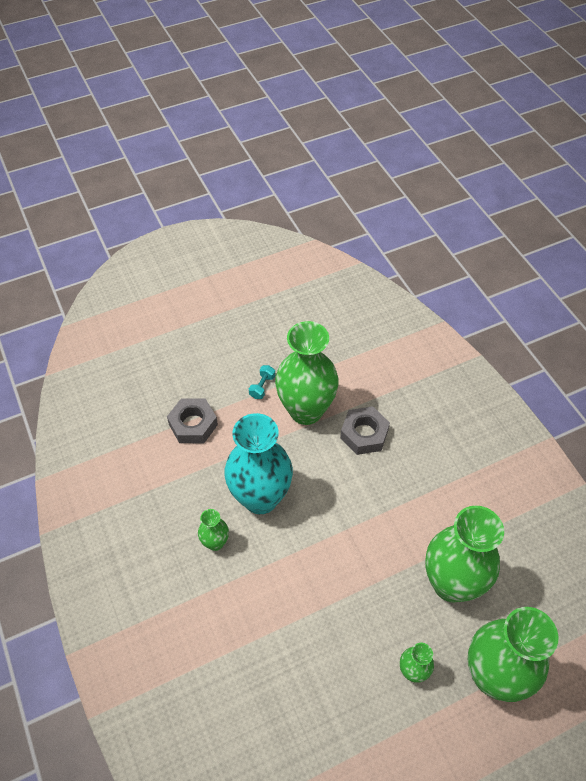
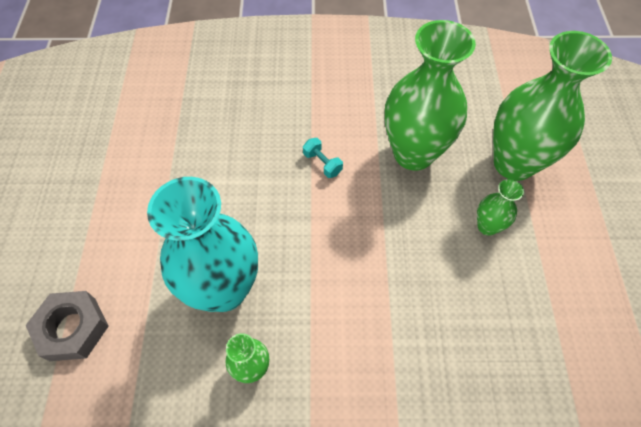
camera: 65 degrees left, 5 degrees up
turquoise dumbbell [249,365,275,399] -> turquoise dumbbell moved to [303,138,343,178]
green vase [275,321,339,425] -> none
grey nut [340,406,390,455] -> none

